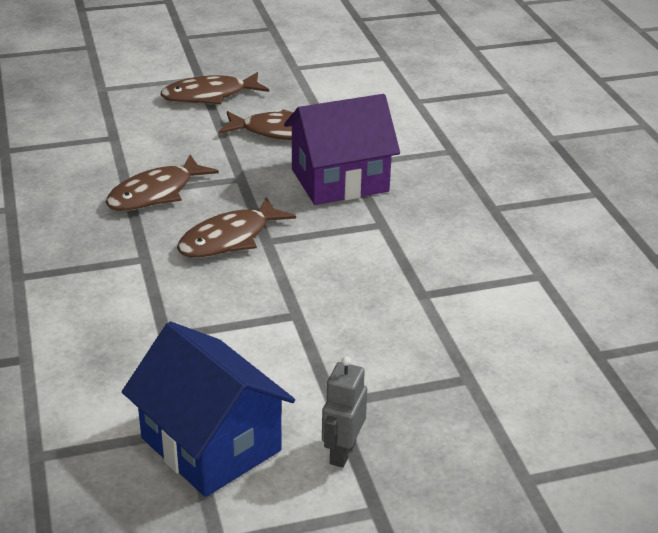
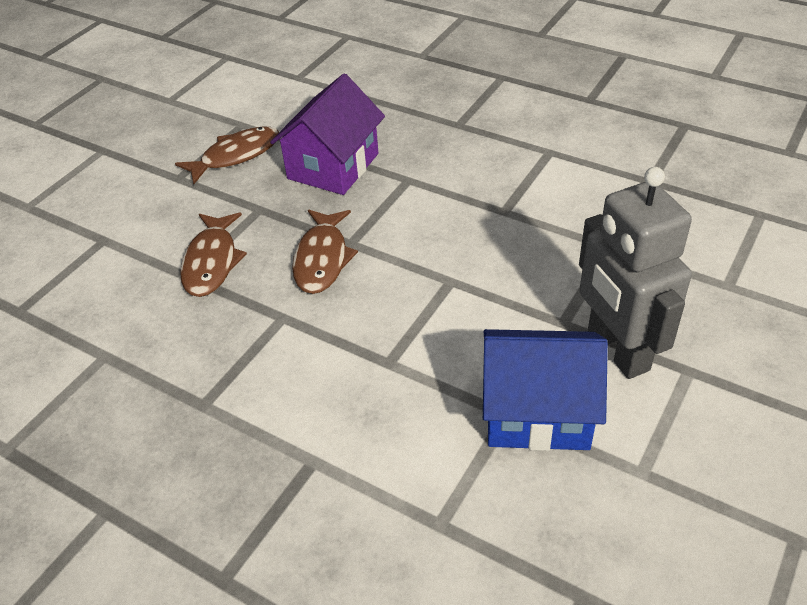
camera: 40 degrees left, 10 degrees up
brown fish [161,72,269,105] -> none
grey robot [322,356,367,468] -> grey robot [579,167,692,379], size x2.09

